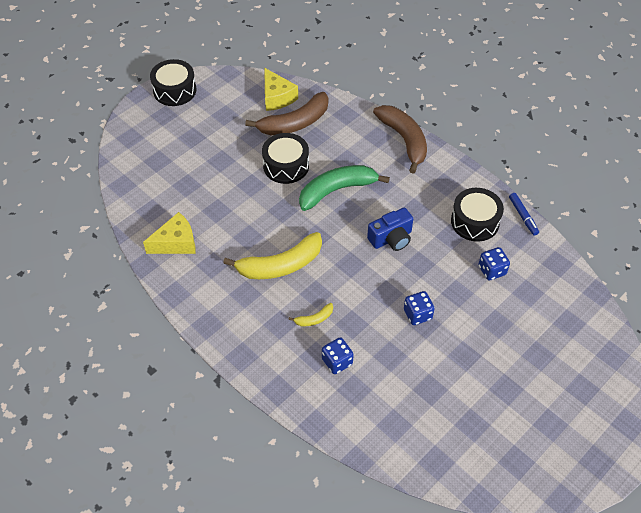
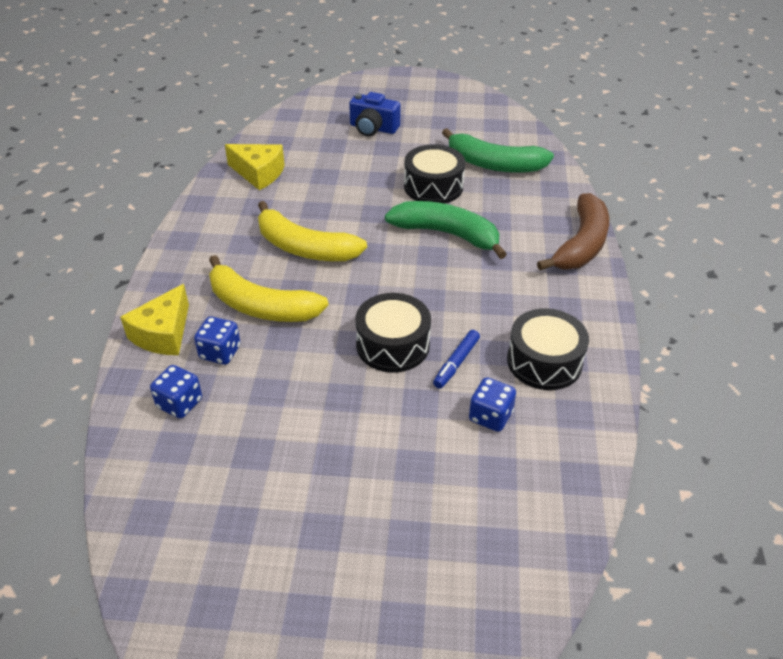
camera: 50 degrees right, 10 degrees down
black drum [150,59,196,106] -> black drum moved to [355,293,431,372]
brown banana [245,92,328,135] -> green banana [442,128,554,173]
yellow cheese [264,68,298,111] -> yellow cheese moved to [120,284,189,355]
yellow banana [289,303,333,326] -> yellow banana [209,255,328,322], size x2.25
blue camera [367,208,413,251] -> blue camera moved to [349,92,401,136]
blue dice [404,291,435,325] -> blue dice moved to [150,365,202,419]
blue marker [509,193,539,236] -> blue marker moved to [433,330,480,388]

